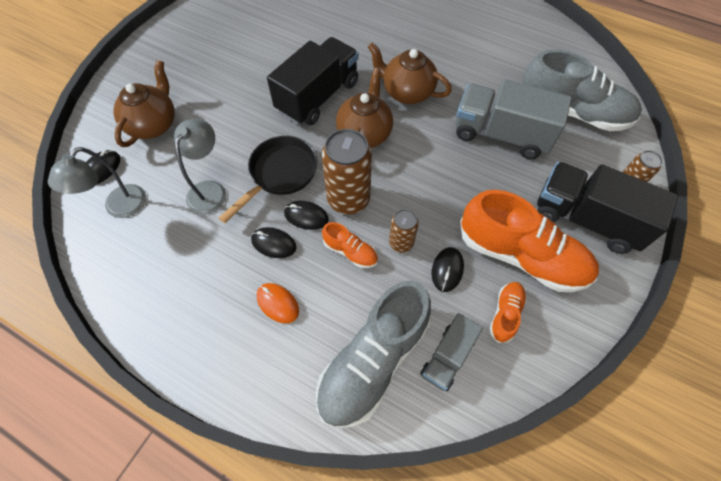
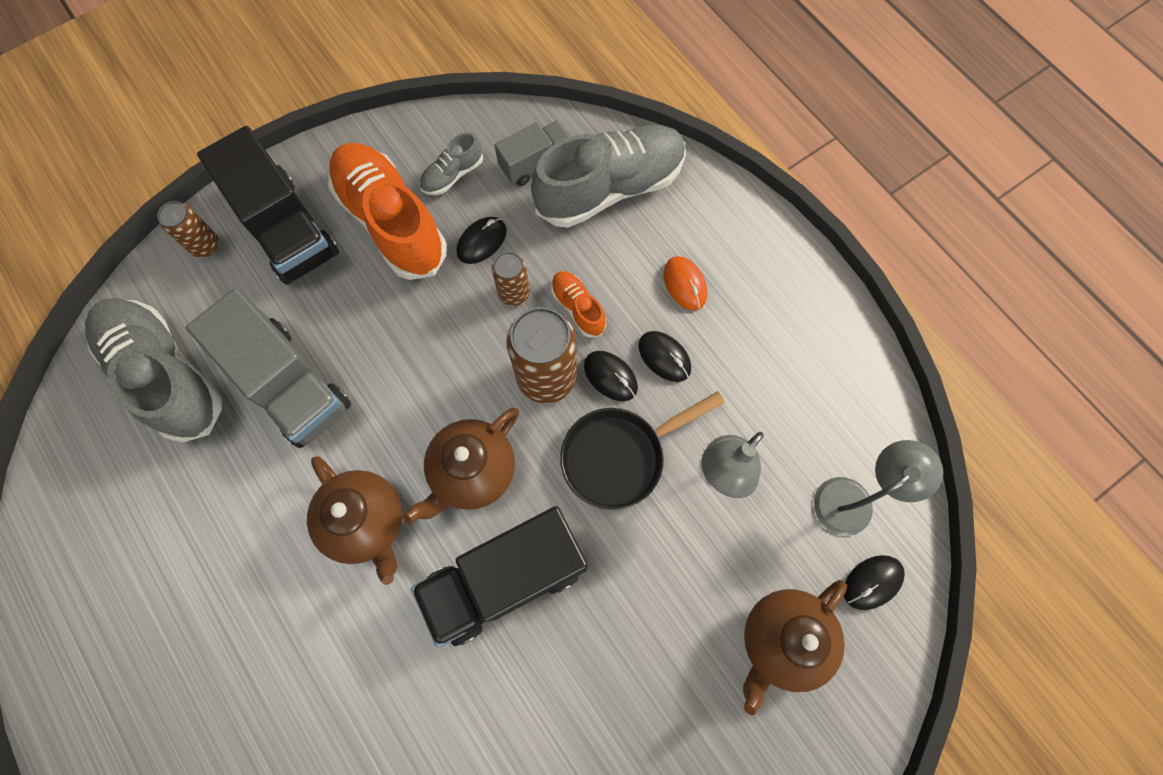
camera: 155 degrees left, 10 degrees up
orange shoe [489,282,527,343] -> grey shoe [419,132,483,195]

